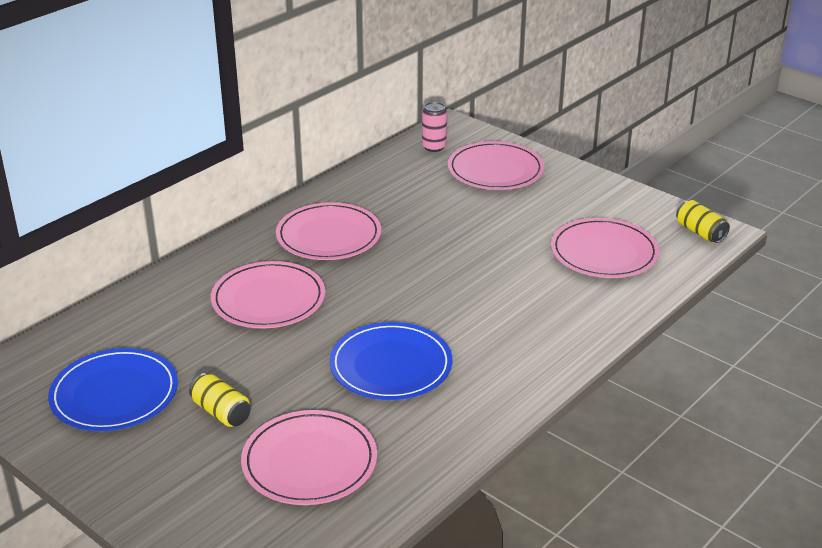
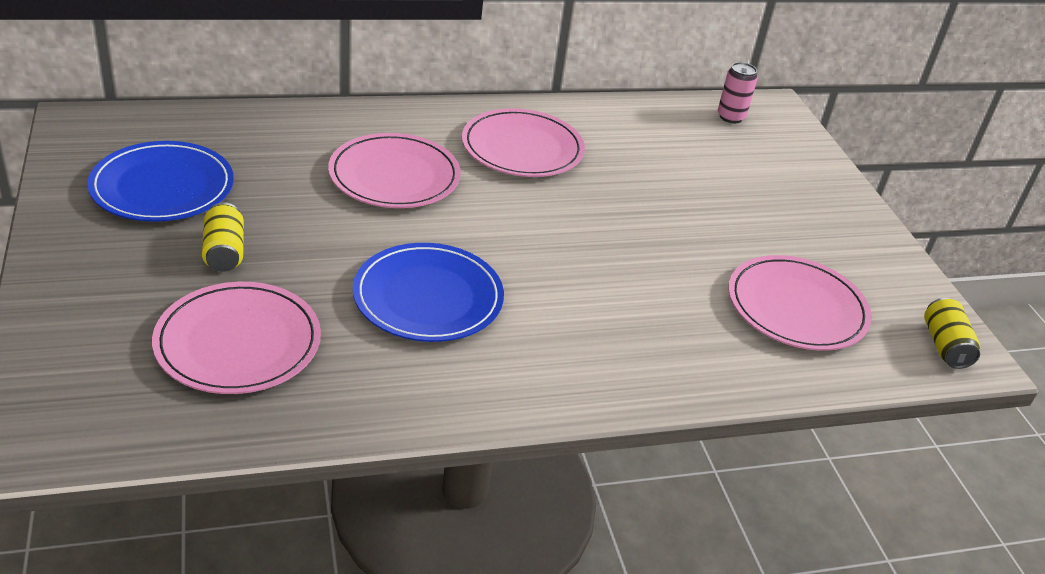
camera: 30 degrees right, 5 degrees up
pink plate [448,141,544,190] -> none

